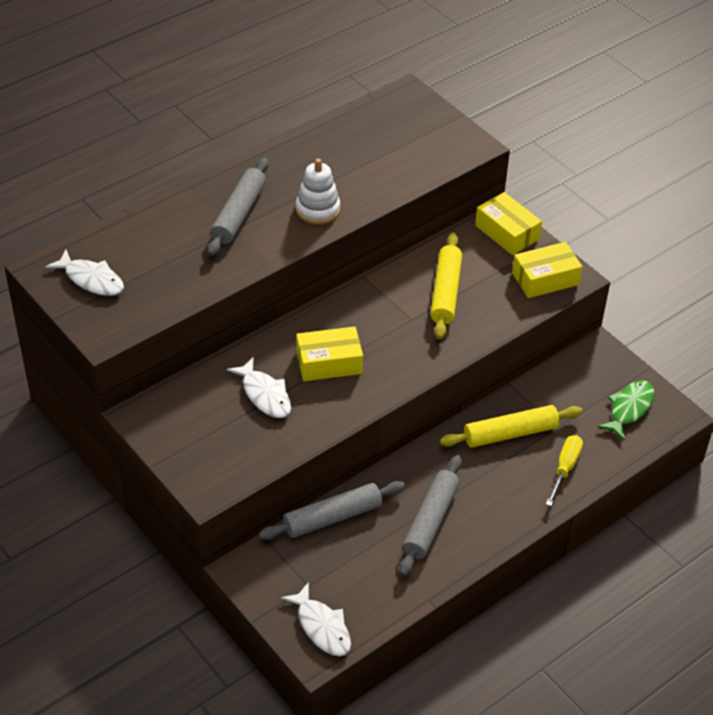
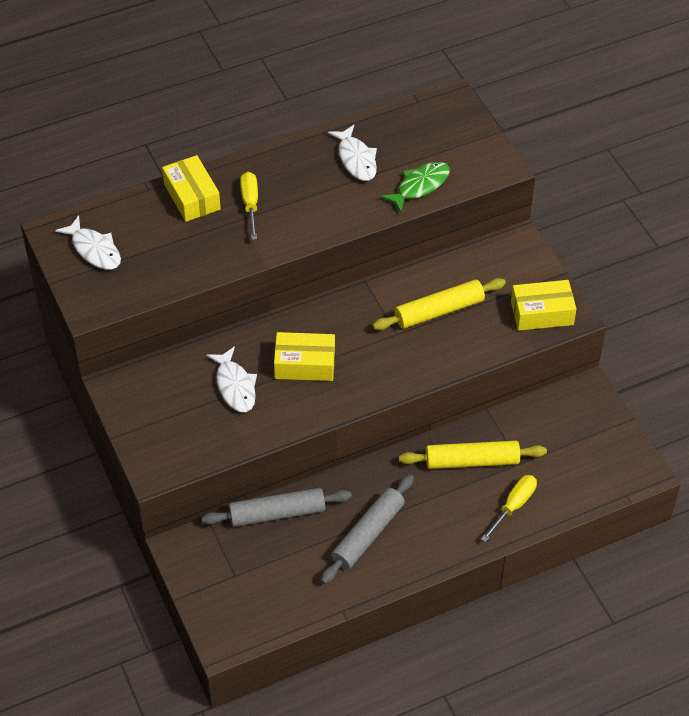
camera: 15 degrees right, 5 degrees up
grey rolling pin [207,158,269,256] -> yellow screwdriver [240,172,258,240]
white fish [281,582,351,656] -> white fish moved to [328,125,377,181]
white stacking toy [296,158,340,224] -> none
yellow rolling pin [431,233,462,339] -> yellow rolling pin turned 45 degrees clockwise [373,278,506,330]
yellow box [475,192,542,255] -> yellow box moved to [162,155,221,222]
green fish [597,380,654,441] -> green fish moved to [380,162,450,213]

